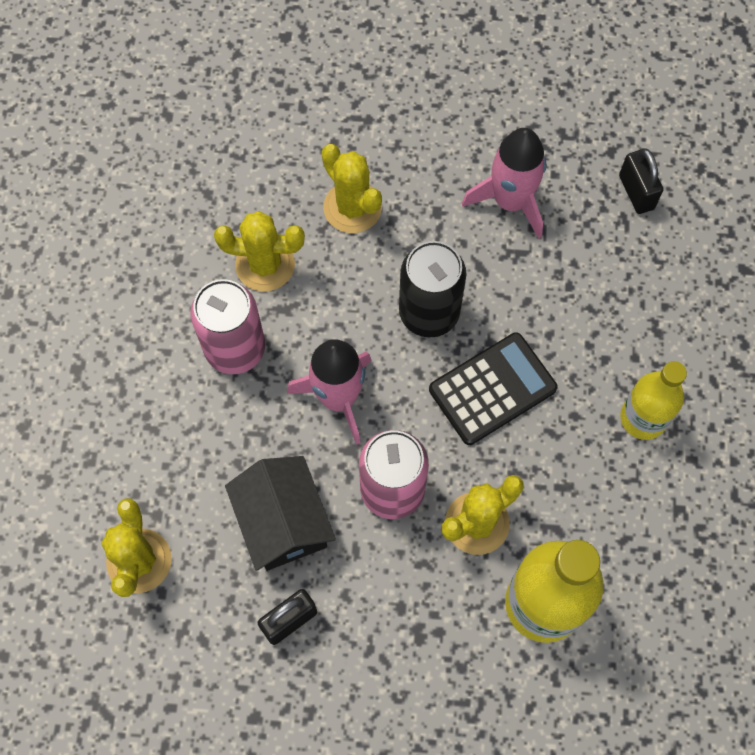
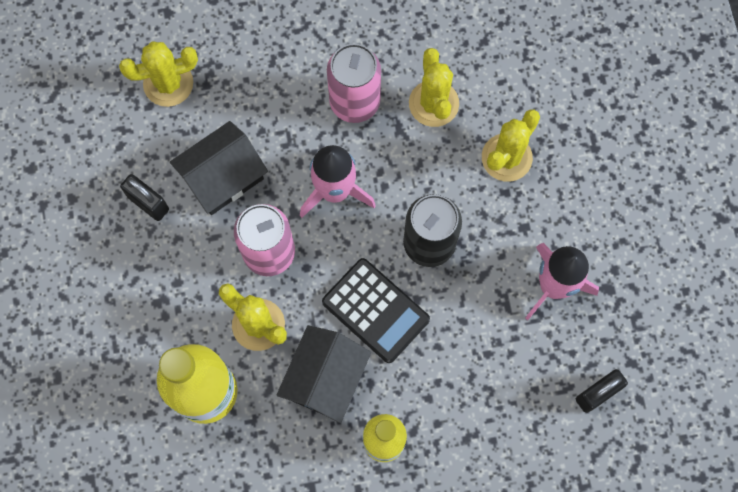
camera: 75 degrees right, 5 degrees up
none -> black house [277,325,371,423]

